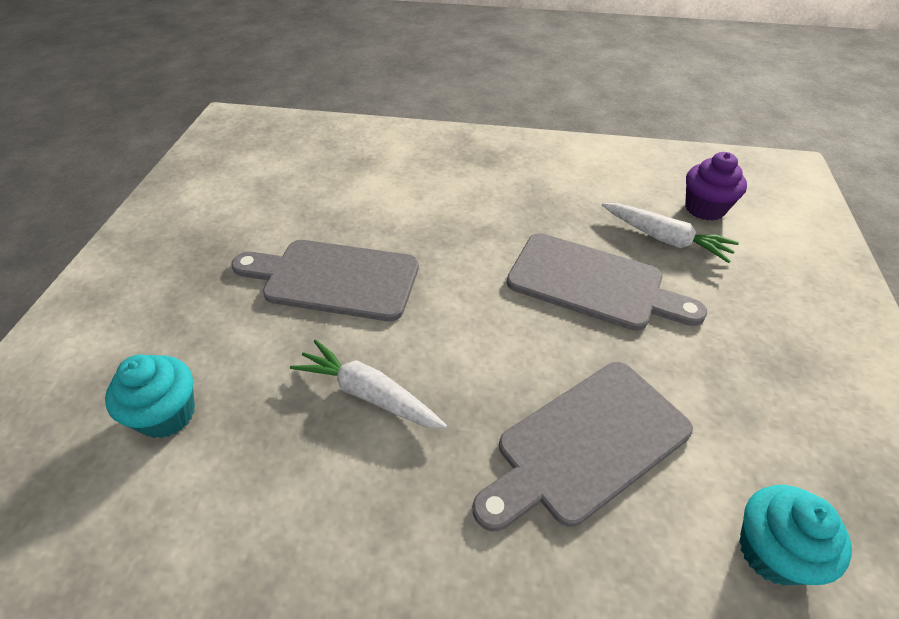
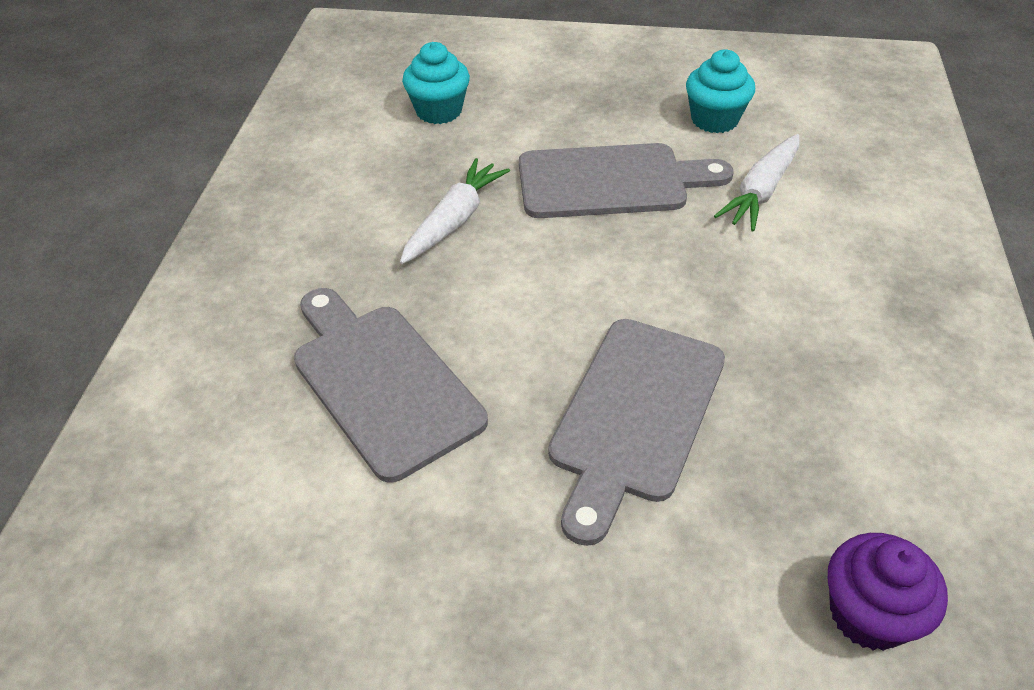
camera: 90 degrees right, 0 degrees up
grey cutting board [231,240,419,321] -> grey cutting board turned 75 degrees clockwise [519,143,733,218]
white carrot [602,203,739,263] -> white carrot moved to [714,134,799,232]
turquoise cupcake [739,485,852,586] -> turquoise cupcake moved to [686,50,755,133]

